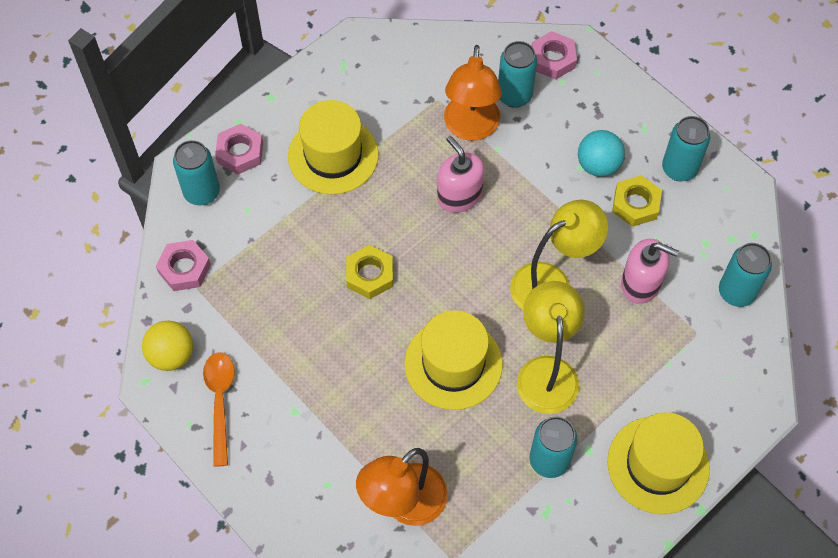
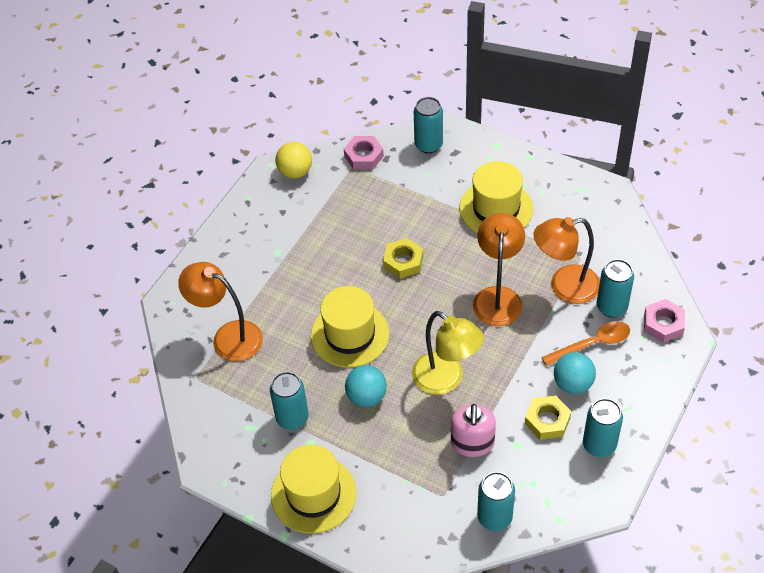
camera: 75 degrees right, 10 degrees down
orange spoon [203,352,235,467] -> orange spoon moved to [541,321,630,366]
pink nut [215,124,263,174] -> none
pink soap dispenser [437,136,484,213] -> orange lamp [473,213,525,326]
yellow lamp [517,281,585,414] -> turquoise ball [345,365,387,407]

